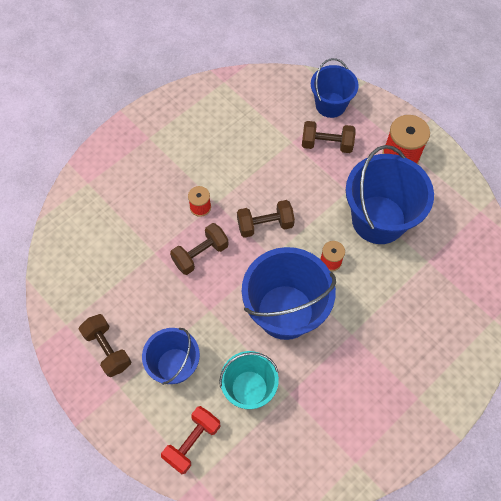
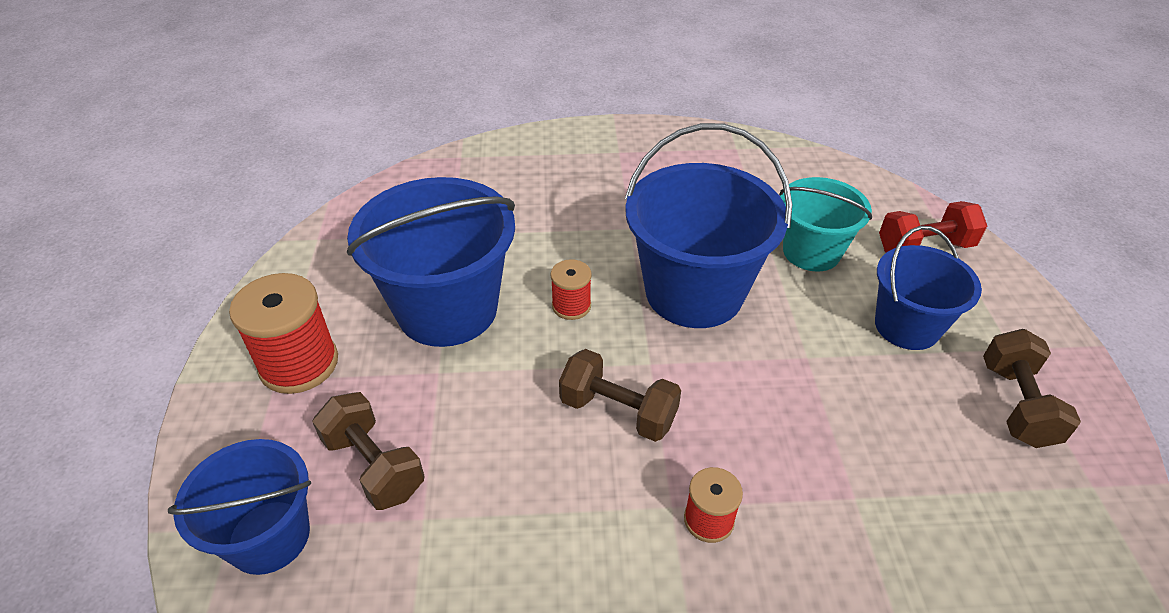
camera: 140 degrees left, 20 degrees down
brown dumbbell [170,223,229,275] -> none

